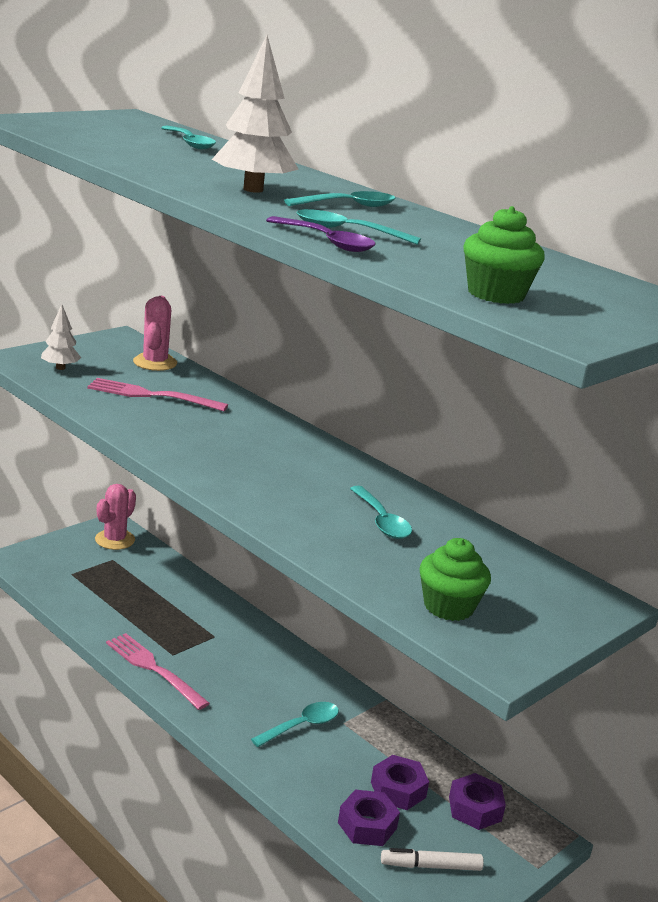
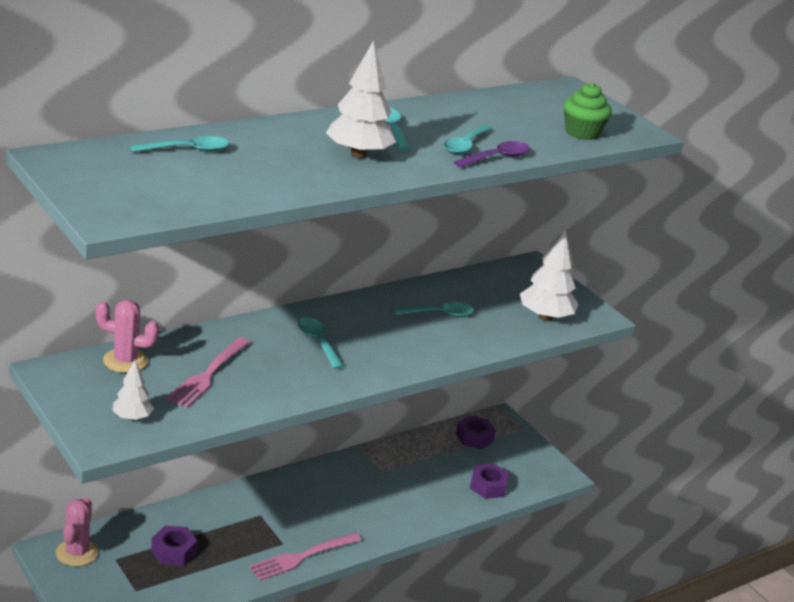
camera: 80 degrees left, 5 degrees up
pink cactus [95,484,136,550] -> pink cactus turned 60 degrees clockwise [56,498,99,566]
turquoise spoon [251,702,339,747] -> turquoise spoon moved to [298,317,344,369]
purple nut [371,755,429,810] -> purple nut moved to [151,526,197,566]
white marker [381,848,484,871] -> none
green cupcake [419,538,491,621] -> white tree [520,229,578,321]

